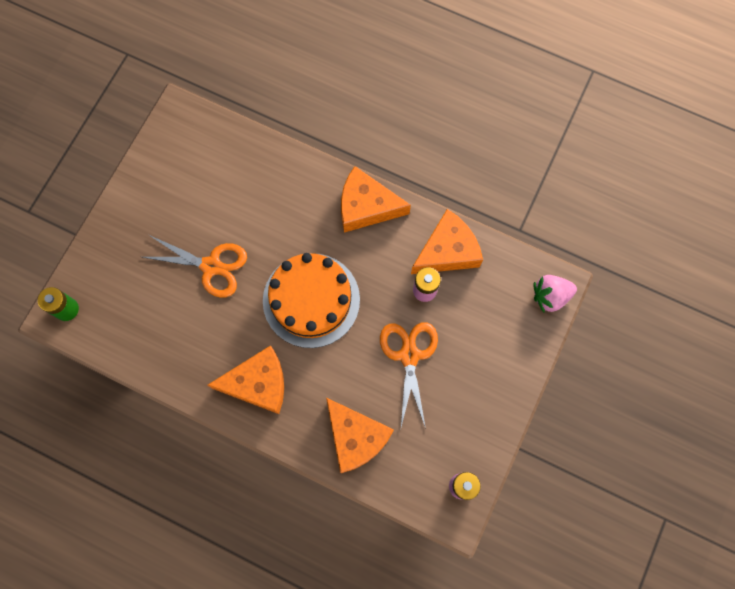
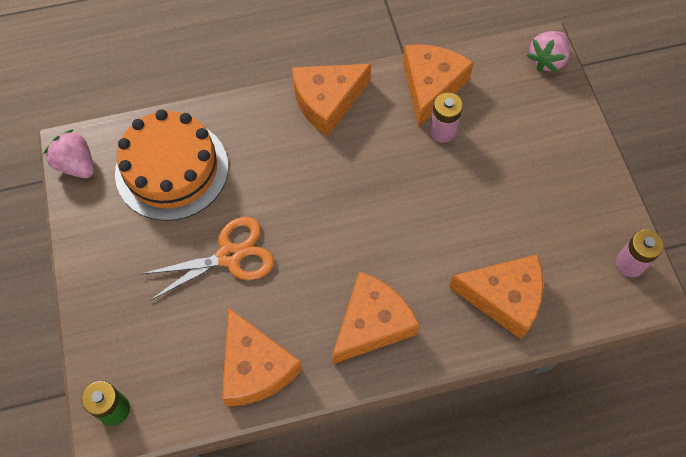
camera: 40 degrees left, 10 degrees down
orange cake [263,253,360,348] -> orange cake moved to [115,109,228,221]
orange scissors [380,322,438,429] -> none
none -> pink strawberry [44,129,94,178]
none -> orange cheese [222,307,302,406]

